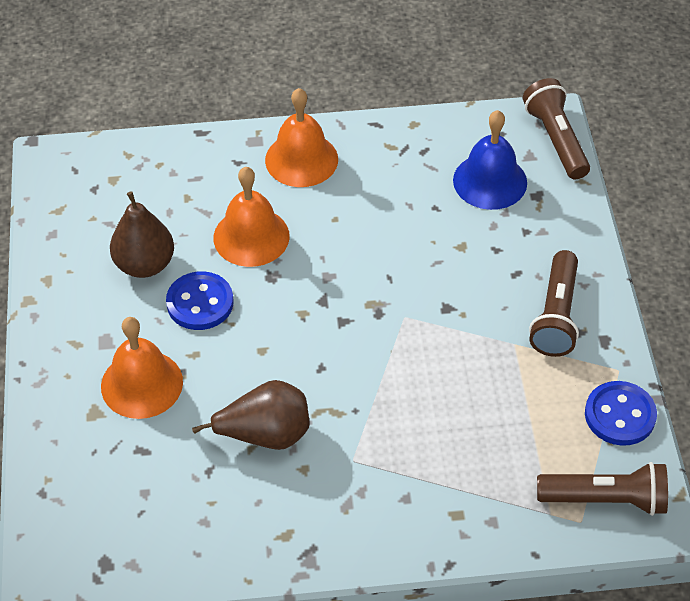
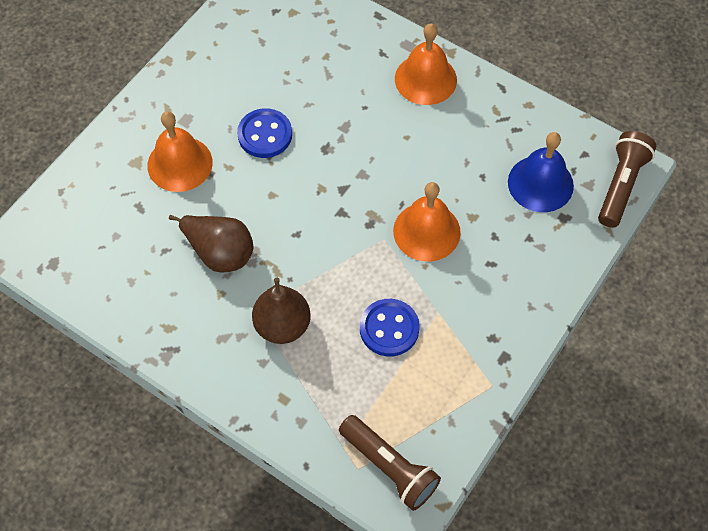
camera: 40 degrees right, 10 degrees up
brown pear [110,191,174,278] -> brown pear moved to [252,278,311,344]
orange bell [214,167,290,267] -> orange bell moved to [393,182,461,262]
brown flashlight [529,250,579,357] -> none
blue button [585,381,657,446] -> blue button moved to [360,299,420,357]

